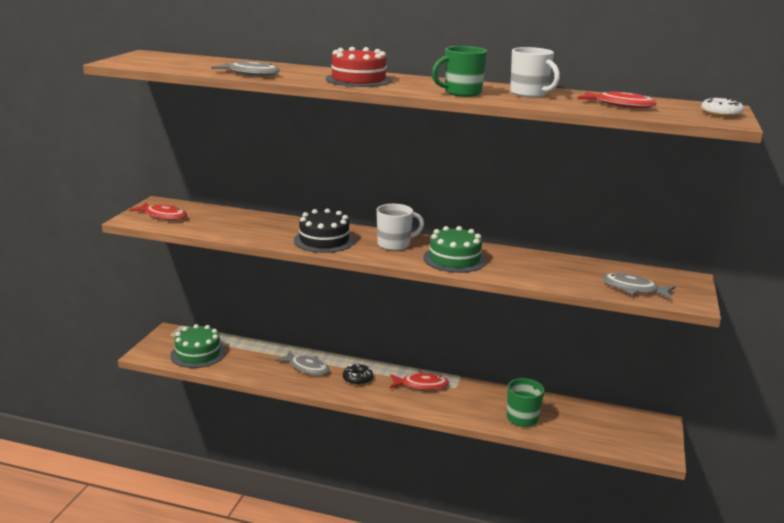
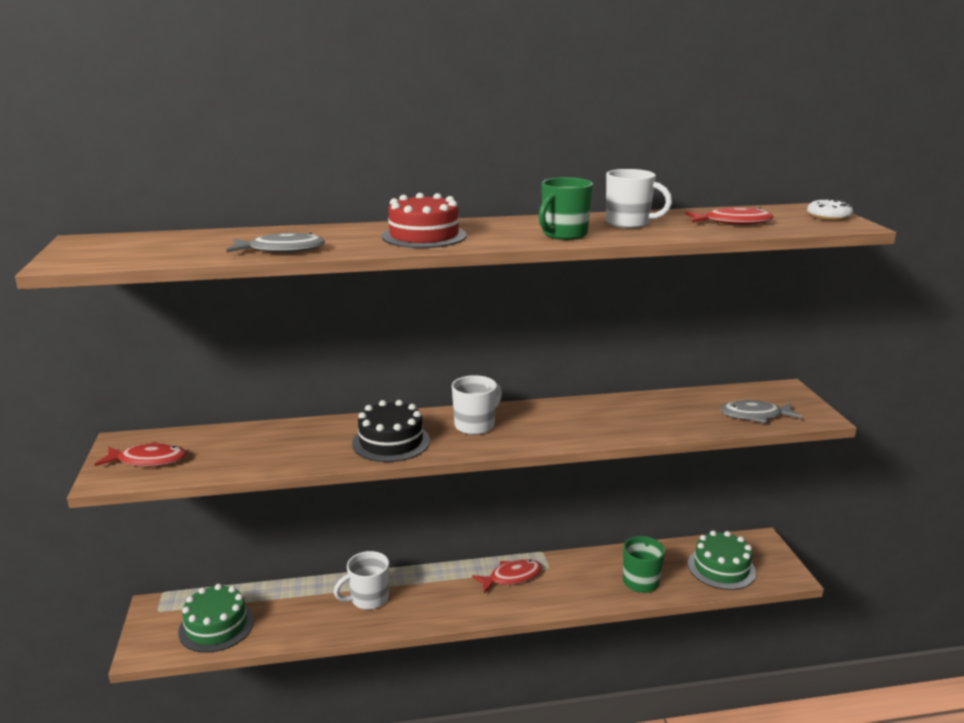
camera: 25 degrees left, 0 degrees up
grey fish [275,351,329,375] -> white mug [334,551,389,610]
black donut [343,364,373,385] -> none
green cake [423,226,486,273] -> green cake moved to [688,530,756,590]

